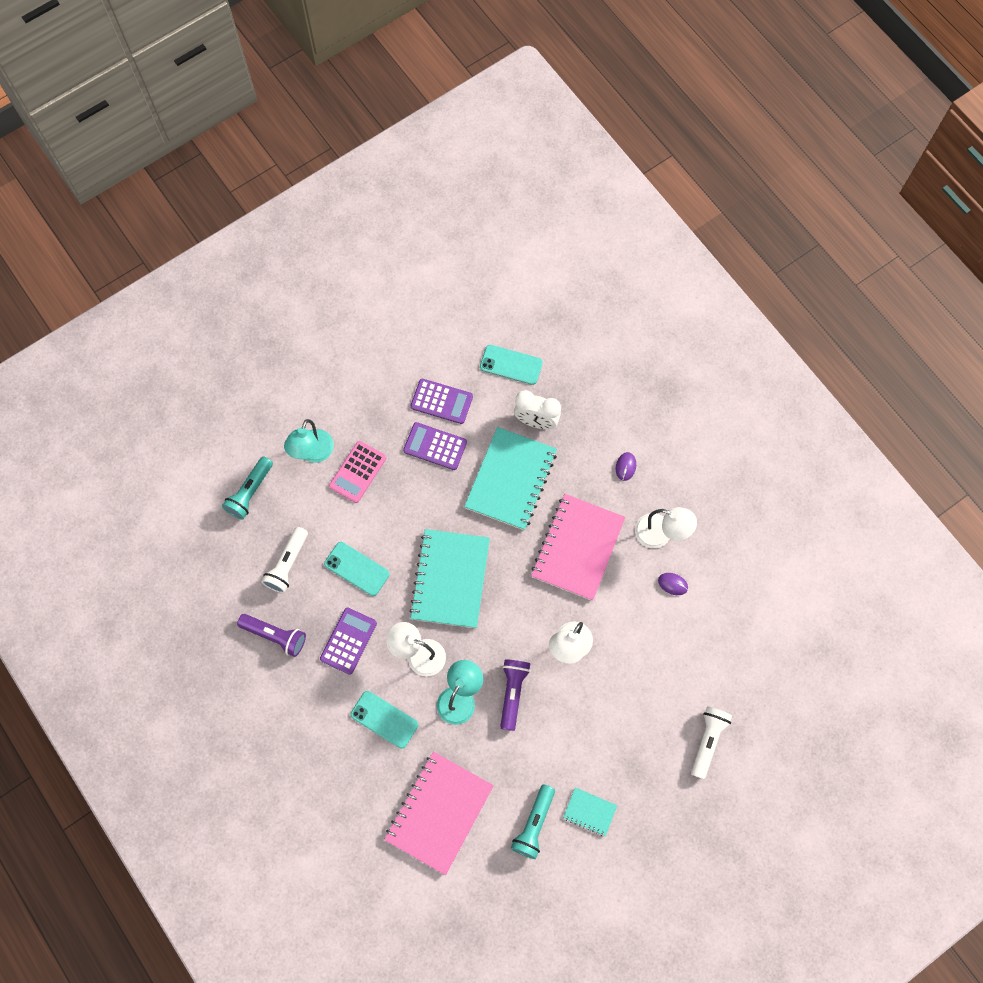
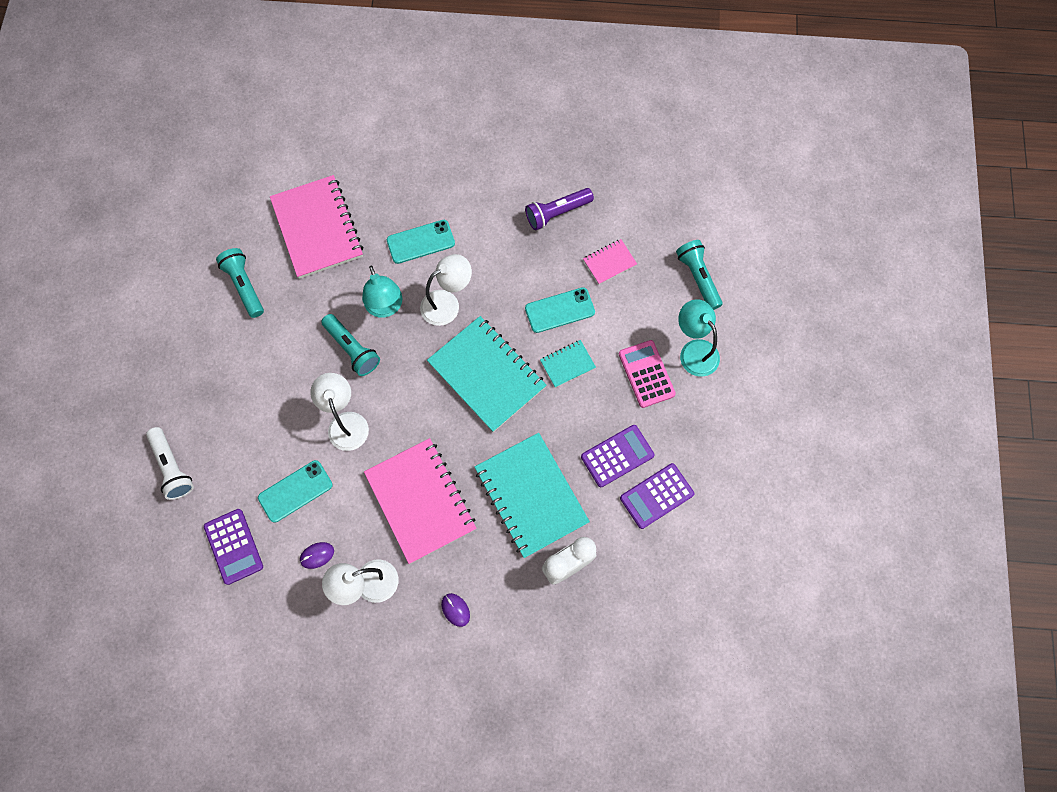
camera: 130 degrees right, 0 degrees up
white flashlight [261,527,308,593] -> pink notebook [583,239,637,284]
purple calculator [320,607,377,675] -> purple calculator moved to [204,509,263,585]
turquoise phone [480,345,543,385] -> turquoise phone moved to [258,460,333,523]
purple flashlight [500,659,531,731] -> turquoise flashlight [321,314,380,376]
turquoise notebook [563,787,617,836] -> turquoise notebook moved to [540,340,596,388]

